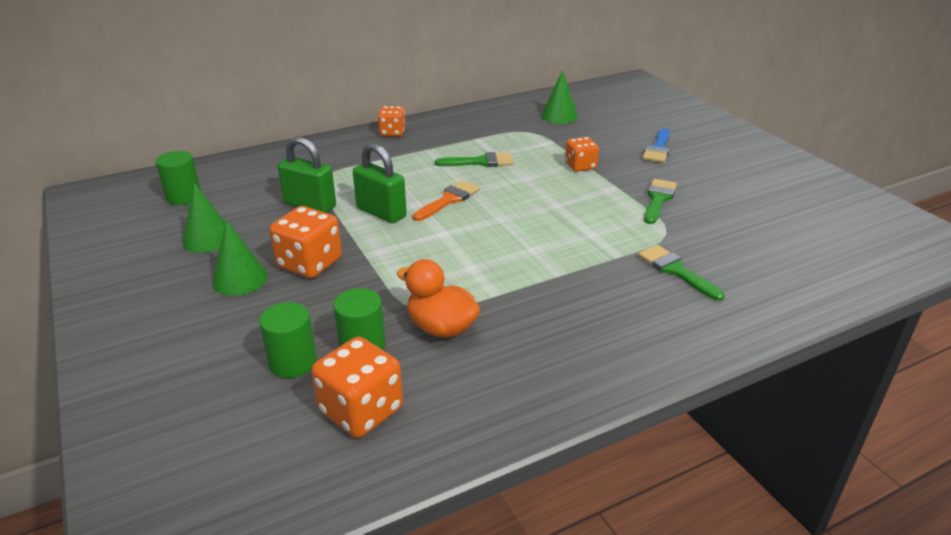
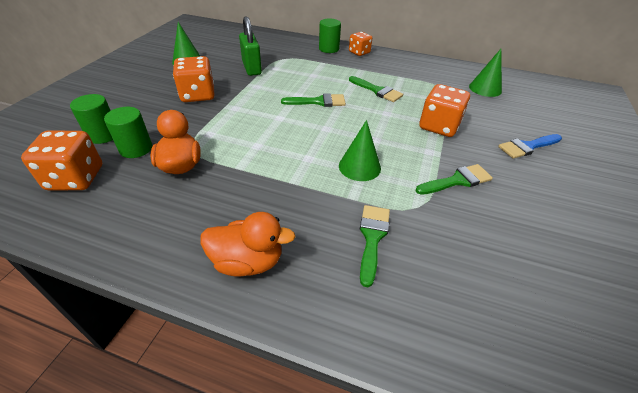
camera: 45 degrees right, 10 degrees up
green cylinder [156,151,201,205] -> green cylinder moved to [319,19,341,53]
green cone [212,220,268,296] -> green cone moved to [339,120,381,181]
green padlock [353,143,407,223] -> none
orange brush [413,180,480,221] -> green brush [281,93,346,107]
orange dice [565,137,599,172] -> orange dice [419,84,470,137], size x1.57
none -> orange duck [201,212,296,277]

